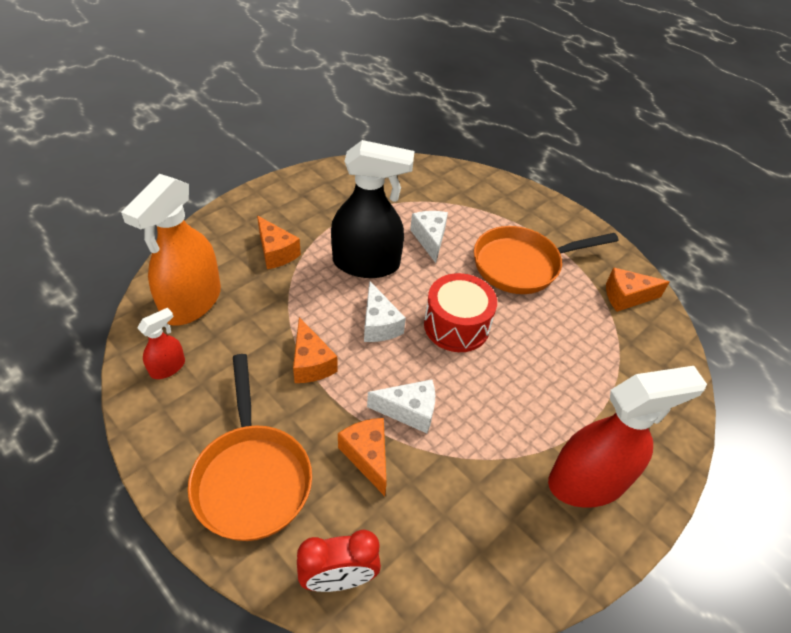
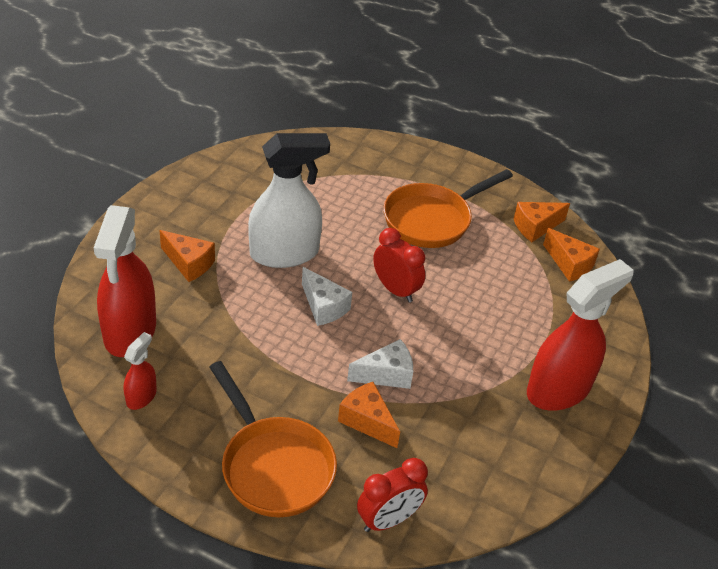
camera: 20 degrees left, 5 degrees down
orange spray bottle [121,174,221,325] -> red spray bottle [94,205,156,357]
orange cheese [293,317,338,383] -> orange cheese moved to [543,228,600,282]
black spray bottle [331,140,414,278] -> white spray bottle [248,133,330,268]
white cheese [410,211,448,263] -> none
red drum [424,273,497,352] -> red clock [373,228,425,302]

